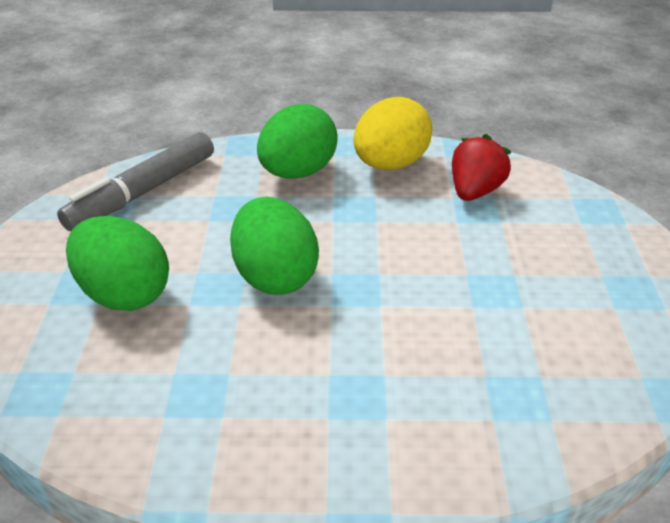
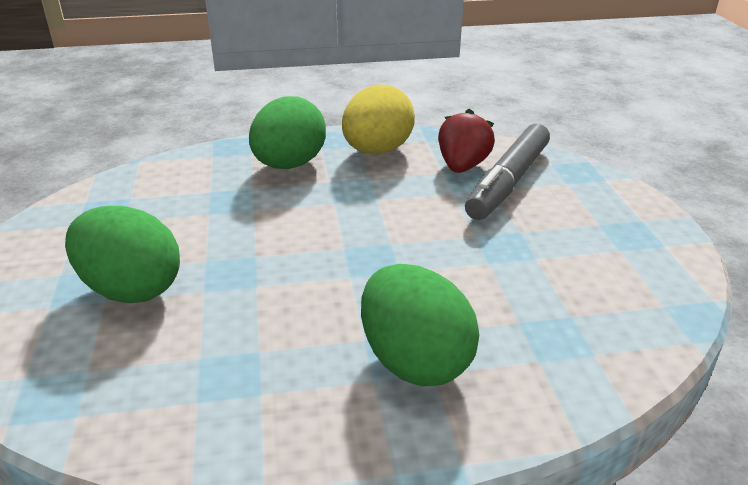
camera: 10 degrees left, 5 degrees down
grey marker [57,132,214,231] -> grey marker moved to [465,124,550,220]
green egg [230,197,319,295] -> green egg moved to [361,264,479,386]

